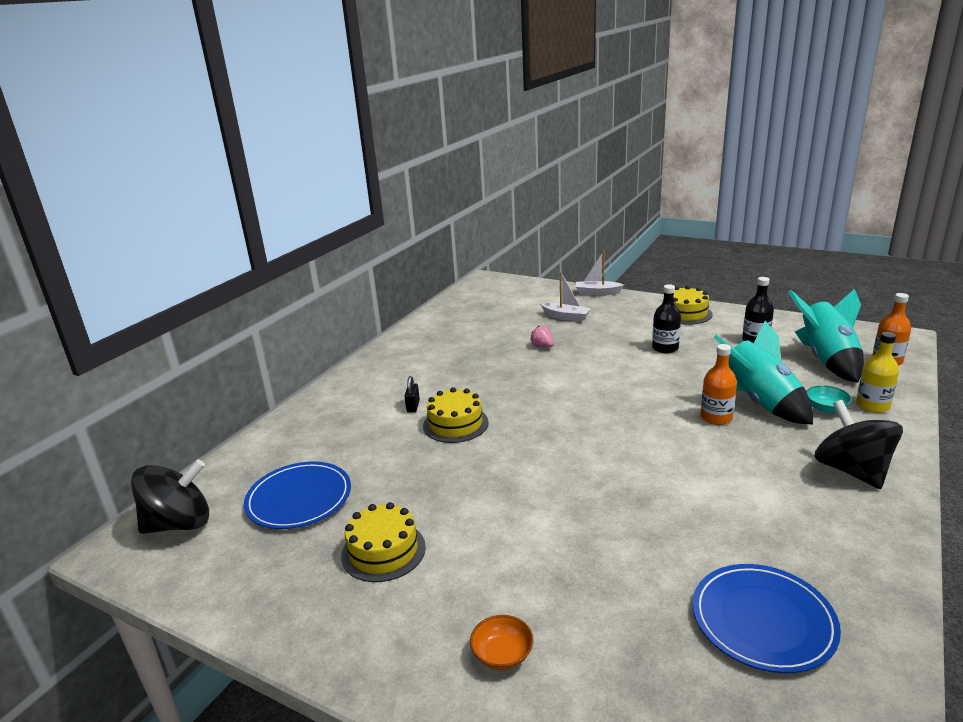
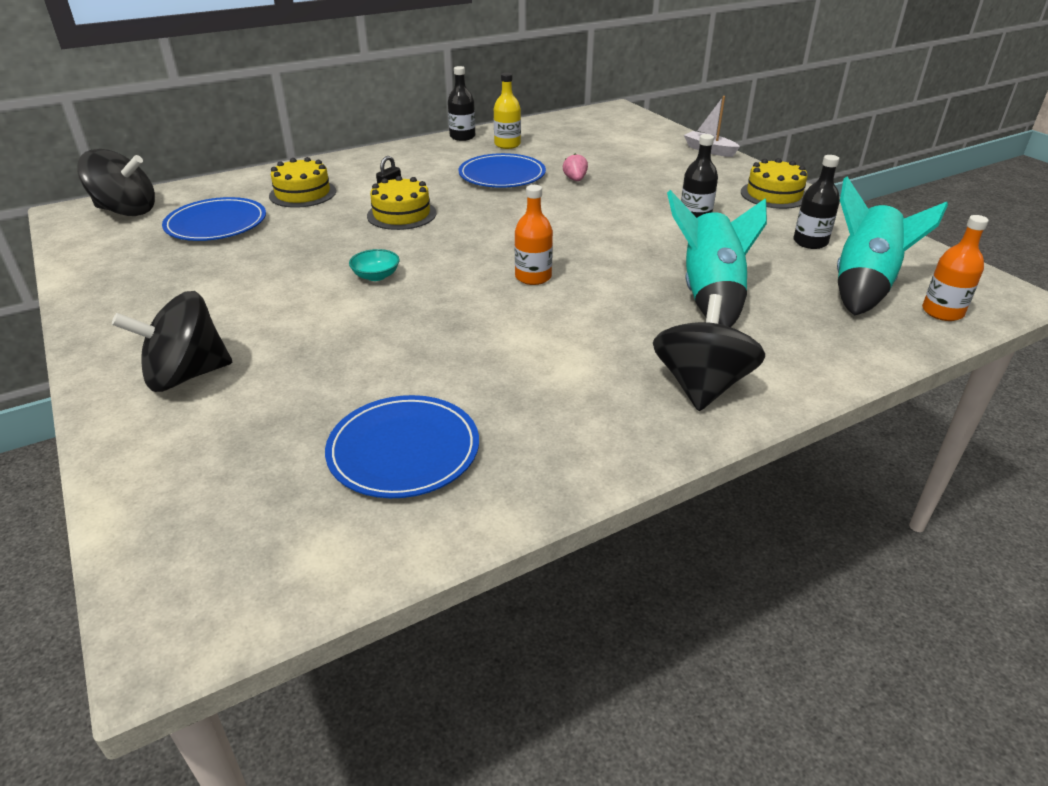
camera: 30 degrees right, 10 degrees up
yellow cake [341,502,426,582] -> yellow cake moved to [269,157,336,208]
orange bowl [470,615,534,670] -> black spinning top [112,291,232,392]
white boat [541,272,591,322] -> none
orange bottle [700,344,737,425] -> orange bottle moved to [515,185,553,285]
turquoise bowl [806,385,852,413] -> turquoise bowl moved to [349,249,399,281]
yellow bottle [856,332,899,413] -> yellow bottle moved to [494,73,521,149]
none -> black bottle [448,66,475,141]
none -> blue plate [459,153,546,188]

